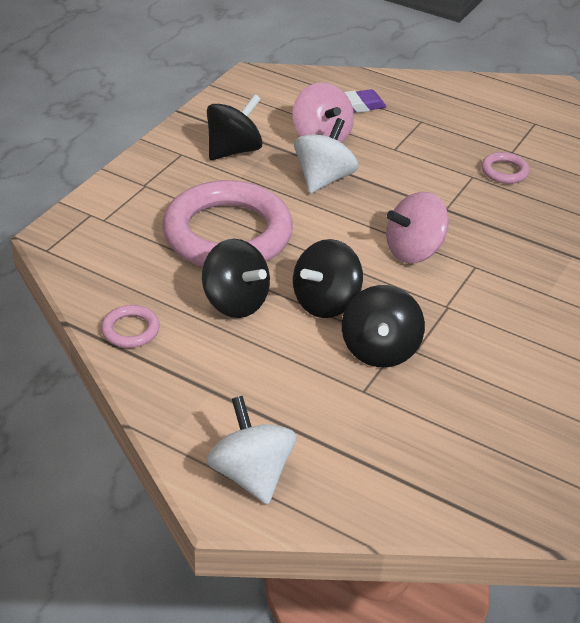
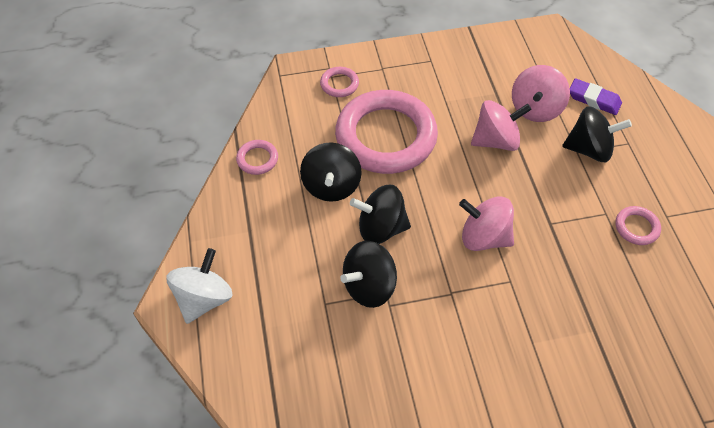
camera: 50 degrees right, 15 degrees up
black spinning top [207,94,263,160] -> black spinning top moved to [562,106,632,162]
white spinning top [294,118,358,194] -> pink spinning top [471,100,532,151]
none -> pink ring [320,67,359,97]

